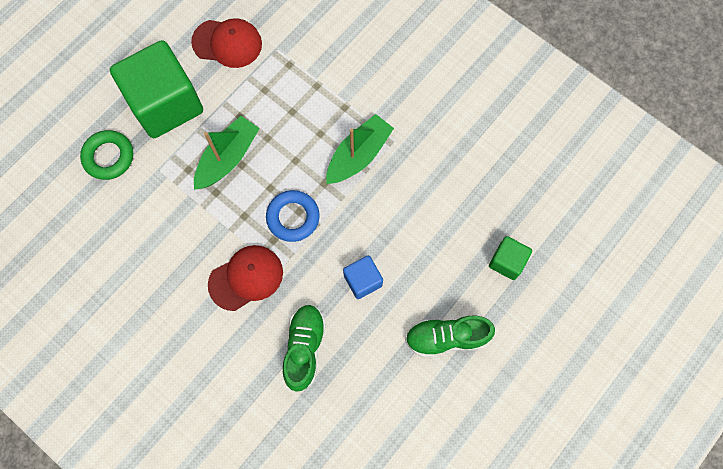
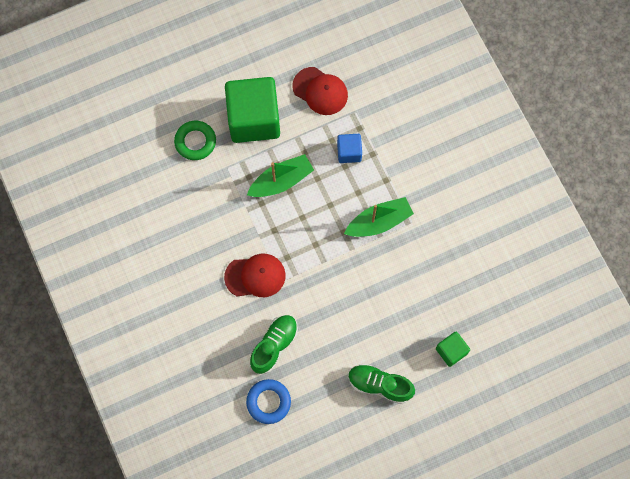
camera: 25 degrees right, 0 degrees up
blue ring [266,190,320,242] -> blue ring moved to [246,379,291,424]
blue cube [343,255,383,299] -> blue cube moved to [337,134,362,163]

